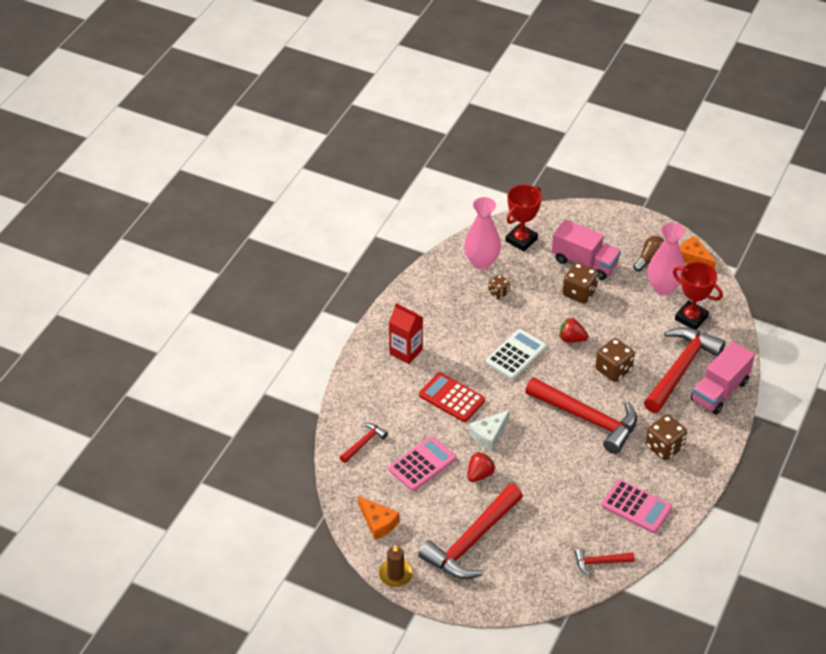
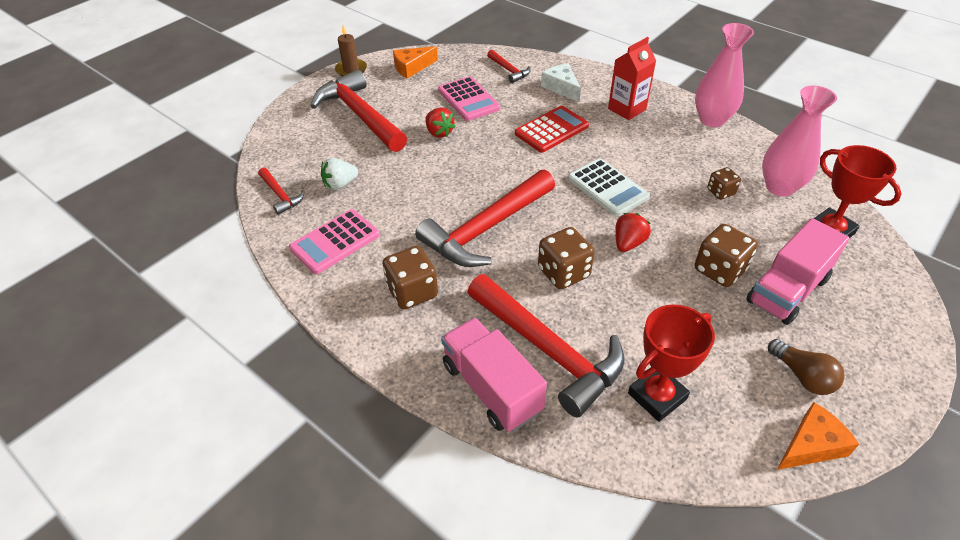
camera: 105 degrees right, 0 degrees up
white cheese [469,410,510,451] -> white cheese moved to [541,63,581,102]
red hammer [575,549,635,576] -> red hammer turned 135 degrees clockwise [258,168,305,215]
pink vase [648,222,685,295] -> pink vase moved to [695,23,754,127]
none -> white strawberry [321,158,358,190]

